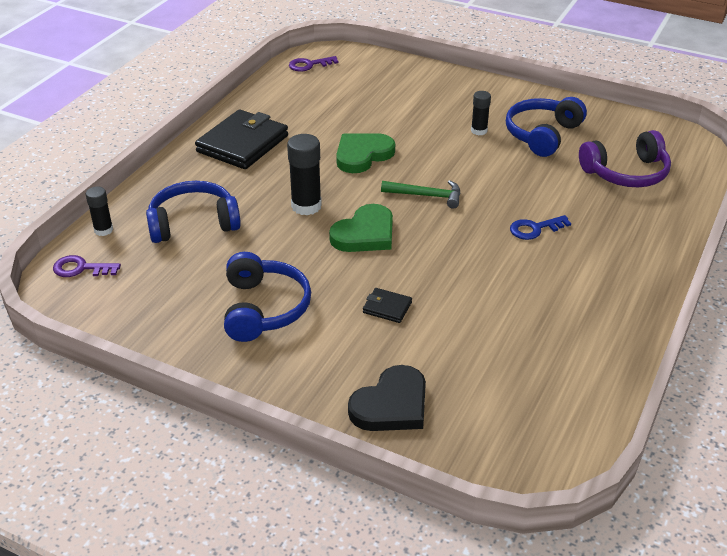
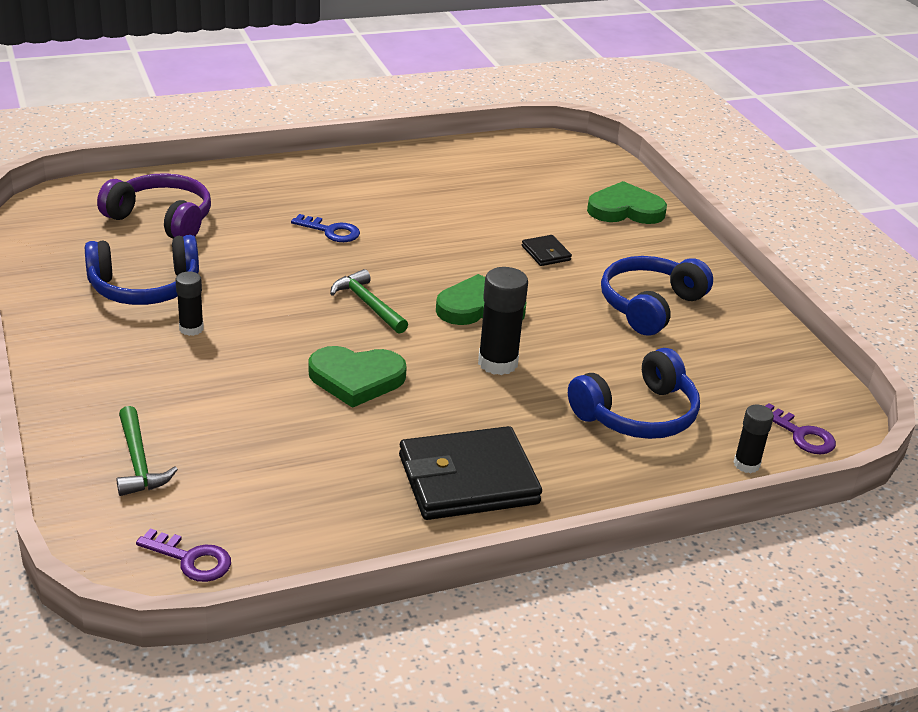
camera: 140 degrees left, 5 degrees down
blue headphones [146,181,241,243] -> blue headphones turned 60 degrees counterclockwise [568,348,700,439]
black heart [348,365,426,431] -> green heart [587,181,667,224]
none -> green hammer [116,406,178,496]

